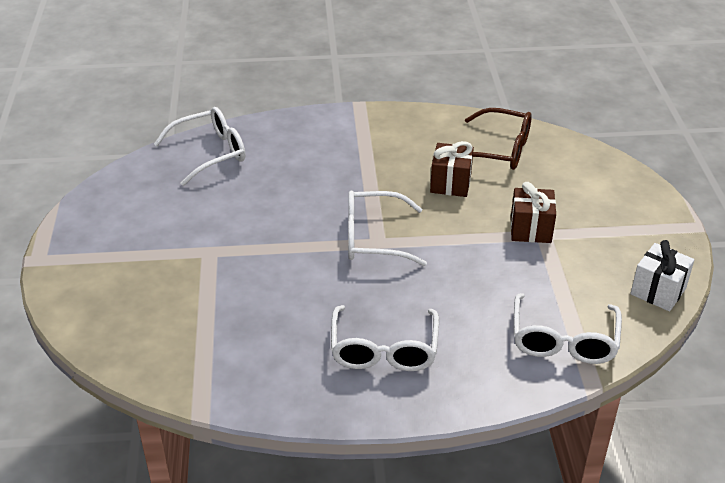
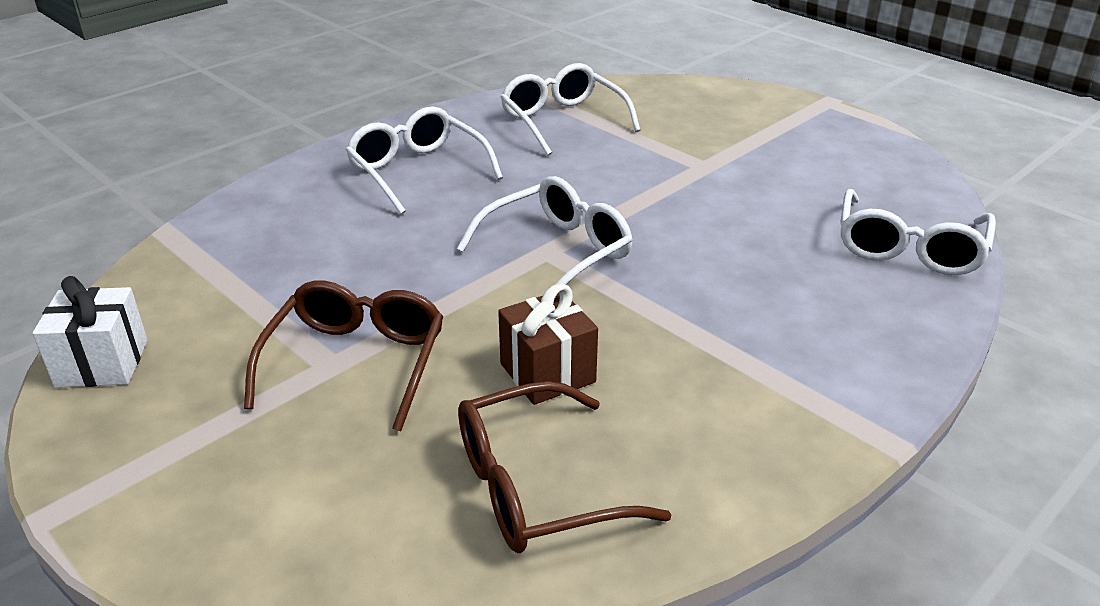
camera: 140 degrees right, 5 degrees down
brown gift [511,182,556,243] -> brown glasses [244,281,443,431]
white glasses [514,293,622,364] -> white glasses moved to [501,63,641,156]

